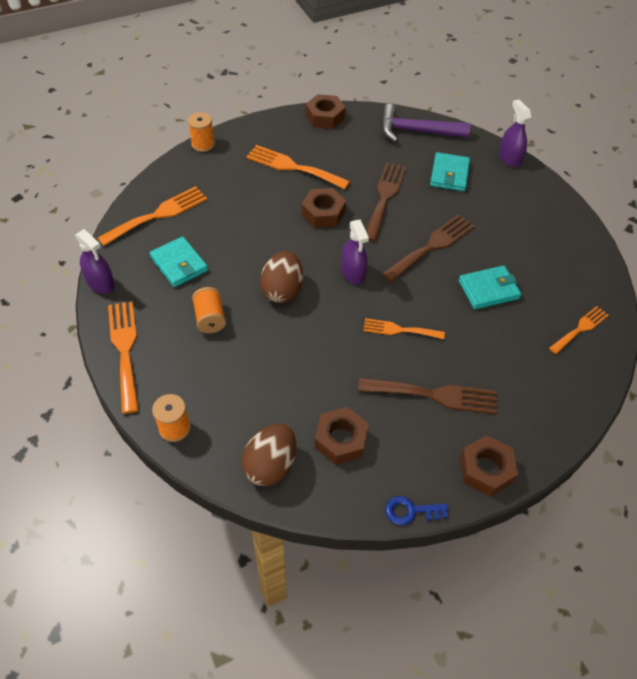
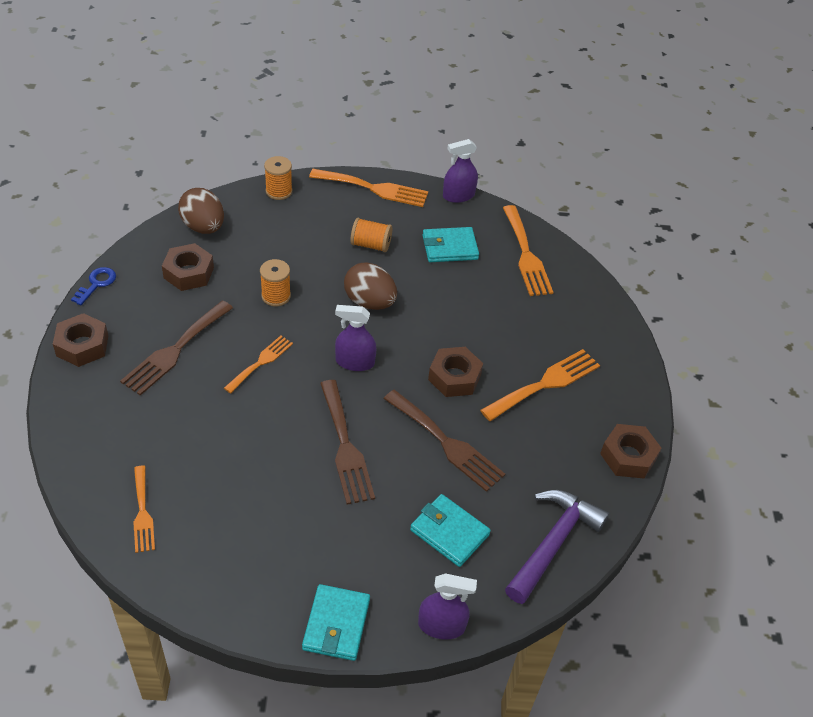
camera: 115 degrees right, 5 degrees down
orange spool [188,112,215,152] -> orange spool moved to [260,259,291,306]
turquoise wallet [459,266,521,309] -> turquoise wallet moved to [302,584,370,661]

